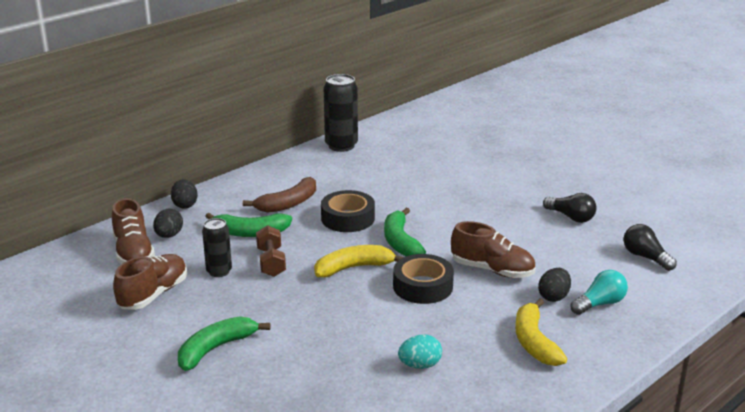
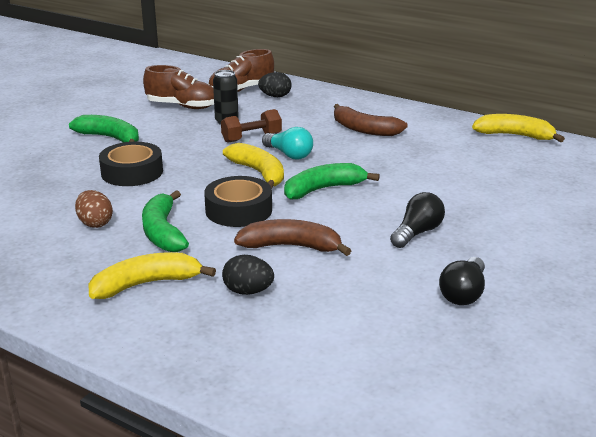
camera: 75 degrees right, 0 degrees up
black egg [171,179,198,209] -> none
green banana [205,213,292,237] -> green banana moved to [142,190,189,252]
black tape [321,190,375,232] -> black tape moved to [99,142,163,186]
black can [324,74,358,152] -> yellow banana [472,114,565,142]
turquoise egg [398,334,442,369] -> brown egg [75,190,113,228]
brown shoe [451,221,535,278] -> brown banana [234,219,351,256]
turquoise light bulb [571,270,628,315] -> turquoise light bulb moved to [262,127,313,159]
black light bulb [623,224,677,271] -> black light bulb moved to [390,192,445,248]

